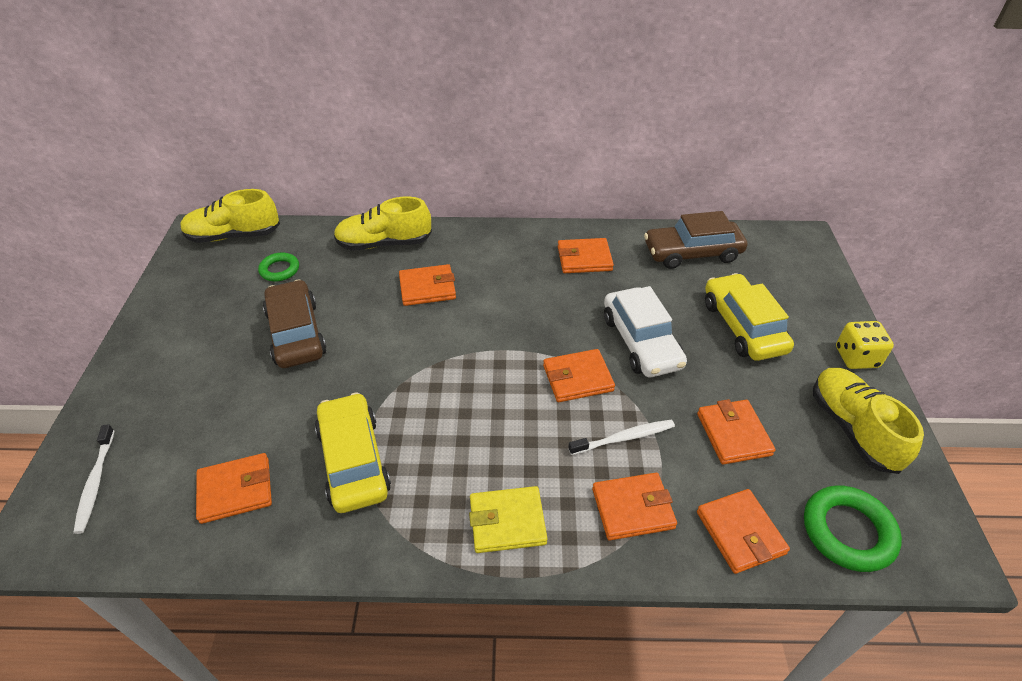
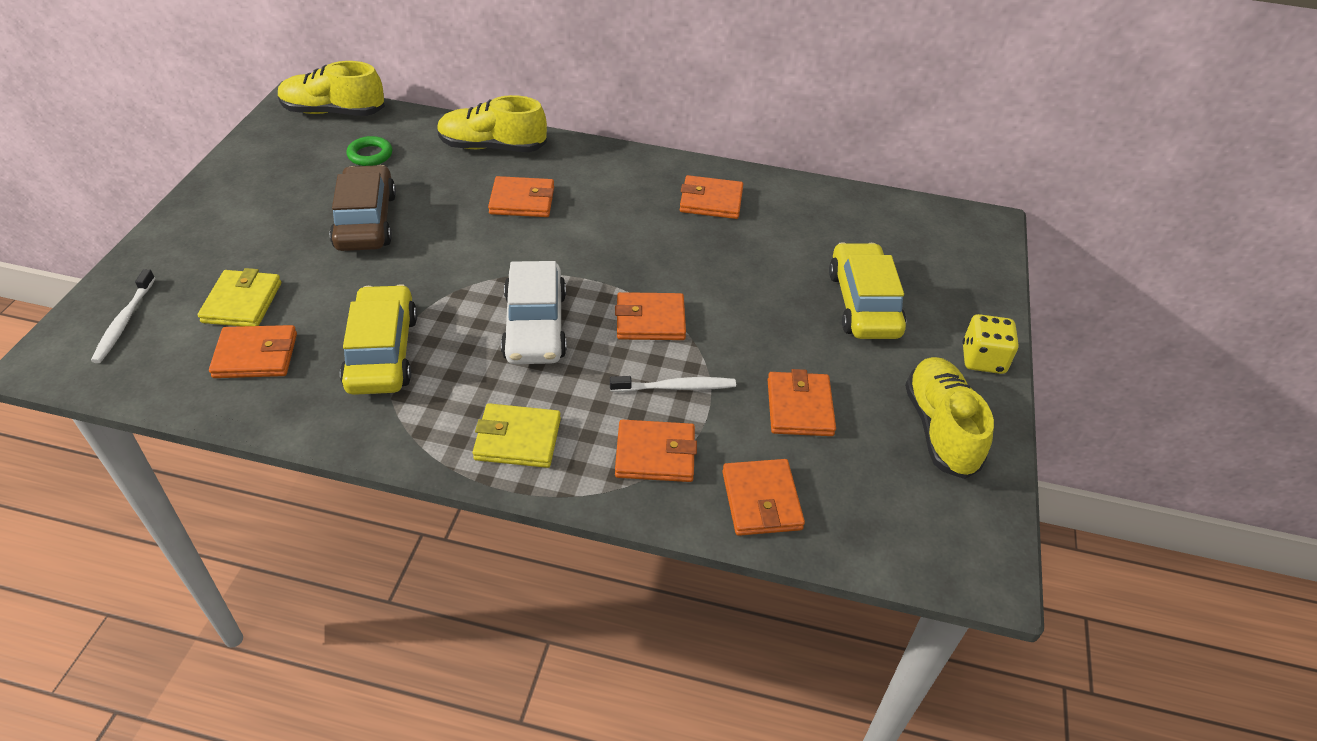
camera: 10 degrees right, 0 degrees up
white car [604,286,687,377] -> white car moved to [501,261,567,364]
brown car [644,211,747,269] -> none
green ring [804,485,902,572] -> none
none -> yellow wallet [198,268,281,326]

